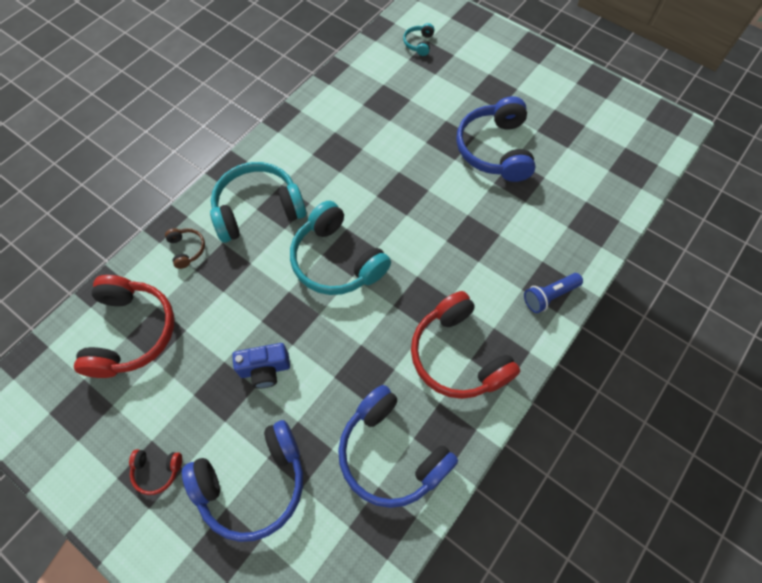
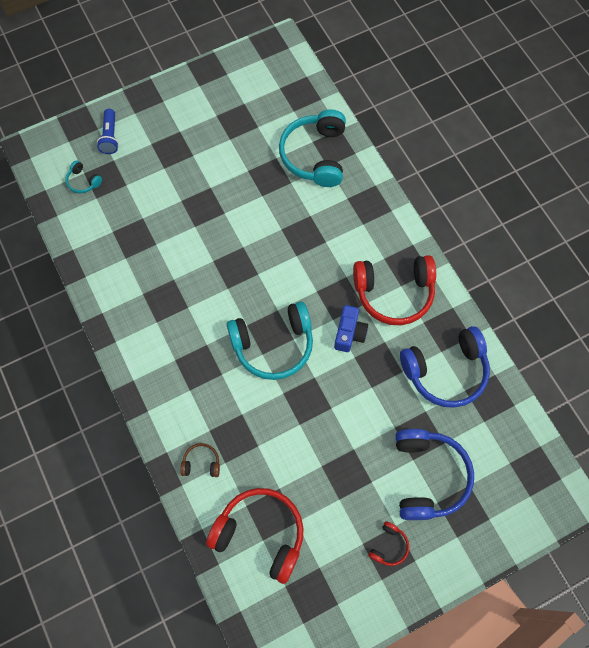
camera: 65 degrees left, 5 degrees up
turquoise headphones [210,162,306,243] -> turquoise headphones moved to [279,110,346,187]
blue camera [232,343,290,388] -> blue camera moved to [334,305,368,352]
blue headphones [456,96,535,182] -> none
blue flashlight [524,273,583,313] -> blue flashlight moved to [97,109,119,154]

